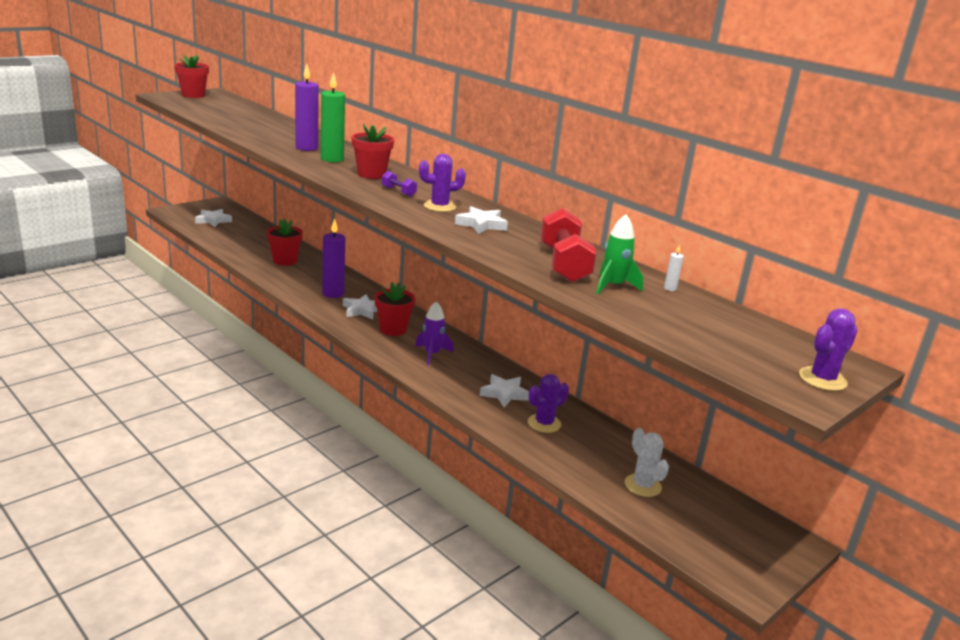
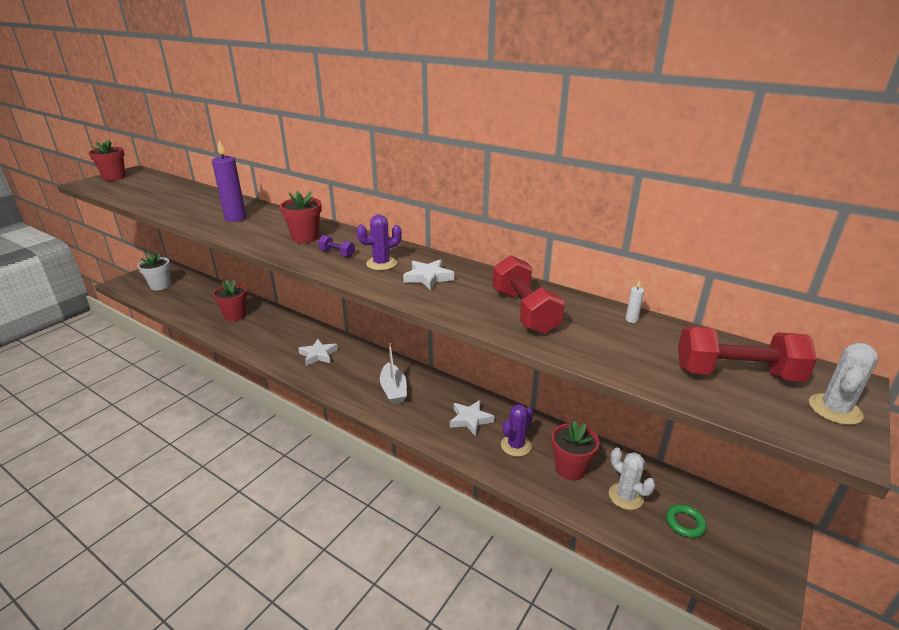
camera: 10 degrees left, 5 degrees up
white star [195,209,232,227] -> white flower pot [138,253,171,290]
green candle [321,72,345,162] -> none
purple candle [322,218,345,298] -> none
red flower pot [374,282,415,336] -> red flower pot moved to [551,421,599,481]
purple rocket [415,302,454,365] -> white boat [380,343,407,404]
green rocket [596,214,643,294] -> none
purple cactus [799,309,858,391] -> white cactus [809,343,878,425]
none -> green ring [666,504,707,538]
none -> red dumbbell [678,326,817,382]

